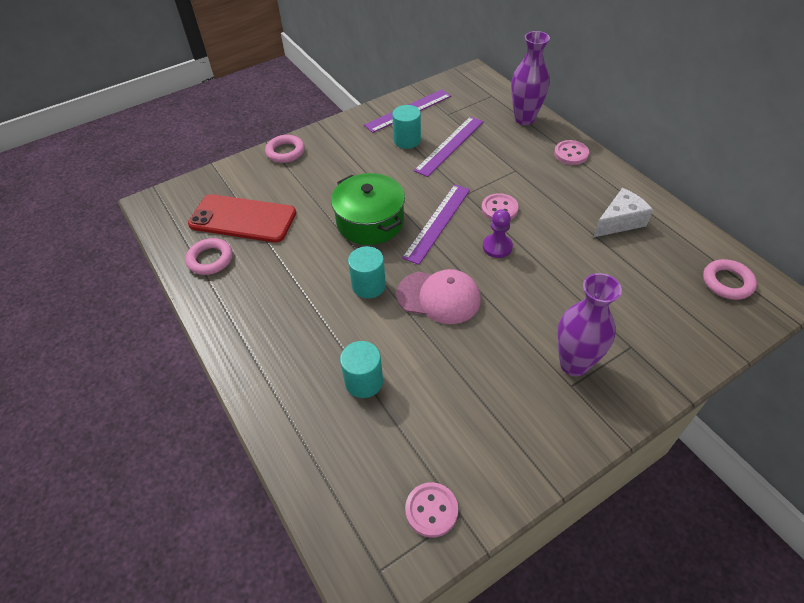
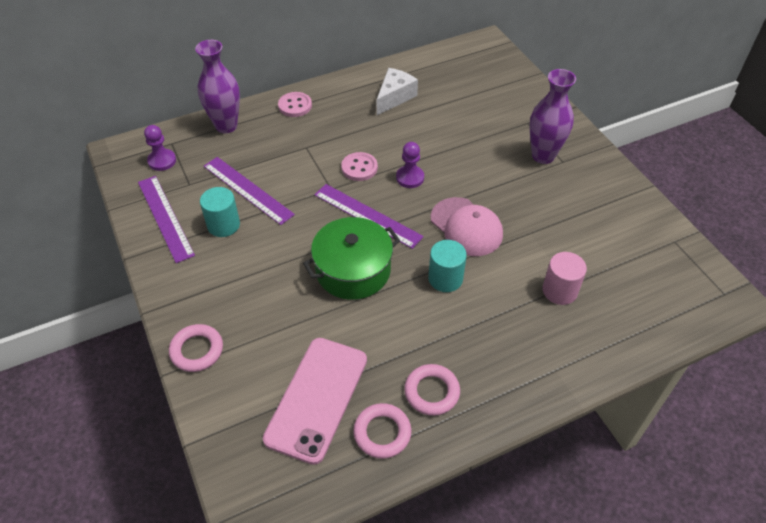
camera: 85 degrees left, 0 degrees up
red phone [188,194,296,243] -> pink phone [263,338,367,465]
turquoise cylinder [340,341,383,398] -> pink cylinder [542,252,587,305]
pink cap [396,269,481,324] -> pink cap turned 120 degrees clockwise [431,197,503,256]
pink button [405,482,458,538] -> none
white cheese [593,188,653,238] -> white cheese turned 60 degrees clockwise [377,68,418,115]
pink ring [703,259,757,300] -> pink ring moved to [404,364,460,416]
none -> purple pawn [144,125,176,171]

